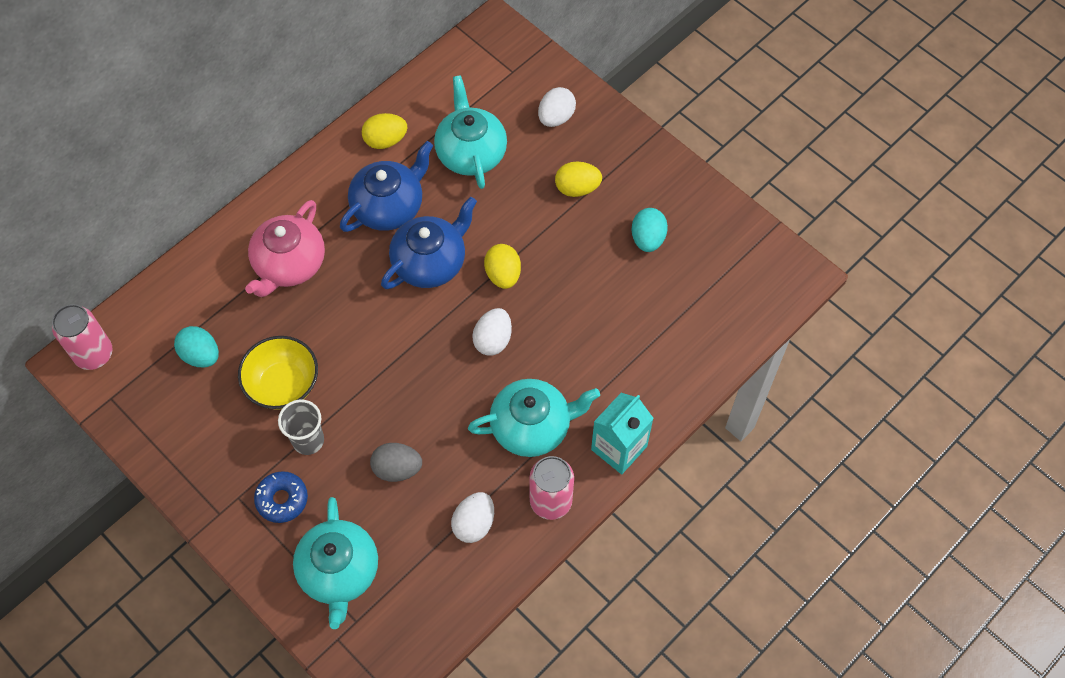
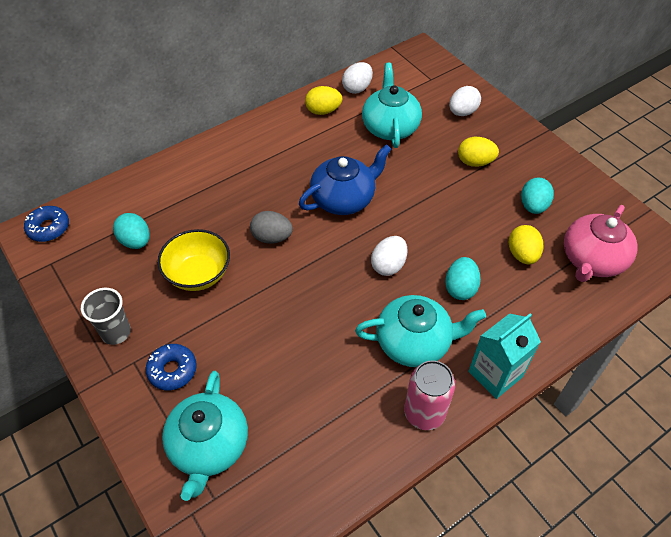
camera: 10 degrees right, 10 degrees down
pink can [52,304,113,370] -> blue donut [24,206,69,242]
pink teapot [245,200,325,297] -> pink teapot moved to [564,205,637,282]
grey cup [278,399,324,455] -> grey cup moved to [81,288,131,345]
blue teapot [340,141,433,232] -> none
grey egg [370,443,422,482] -> grey egg moved to [250,211,293,244]
white egg [451,492,494,543] -> white egg moved to [342,62,373,94]
yellow egg [484,244,521,289] -> yellow egg moved to [509,225,544,265]
none -> turquoise egg [445,257,481,300]

